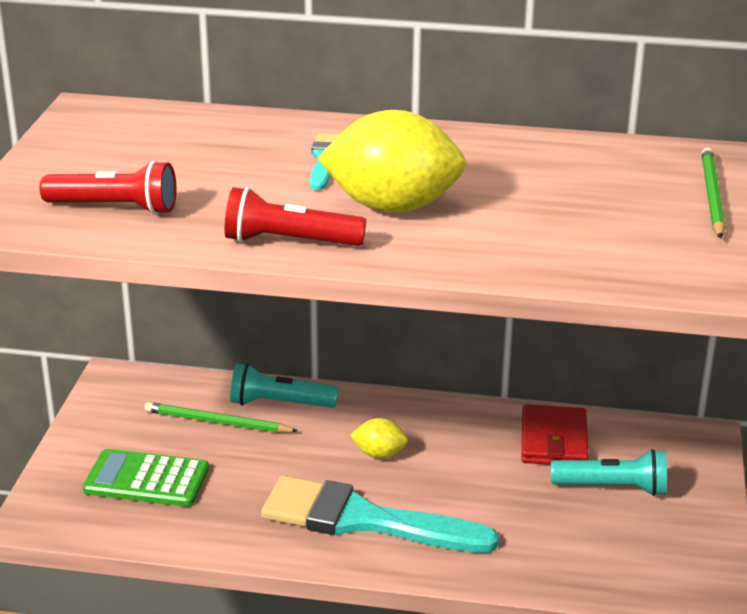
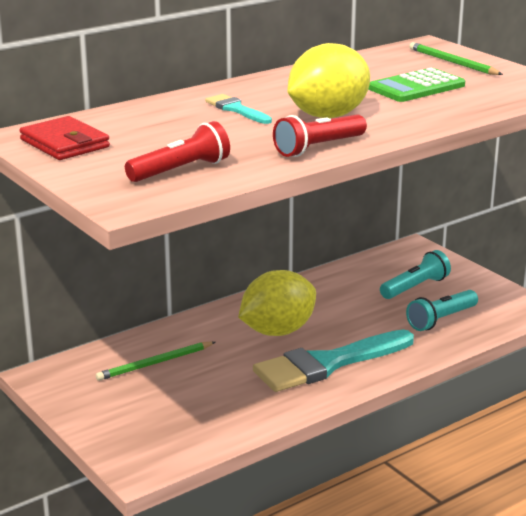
camera: 45 degrees left, 5 degrees down
green calculator [83,449,209,507] -> green calculator moved to [368,68,465,102]
turquoise flashlight [230,363,339,408] -> turquoise flashlight moved to [406,290,478,331]
yellow lemon [350,418,408,459] -> yellow lemon [238,270,316,336], size x2.12
red wallet [522,405,589,465] -> red wallet moved to [19,116,110,160]

